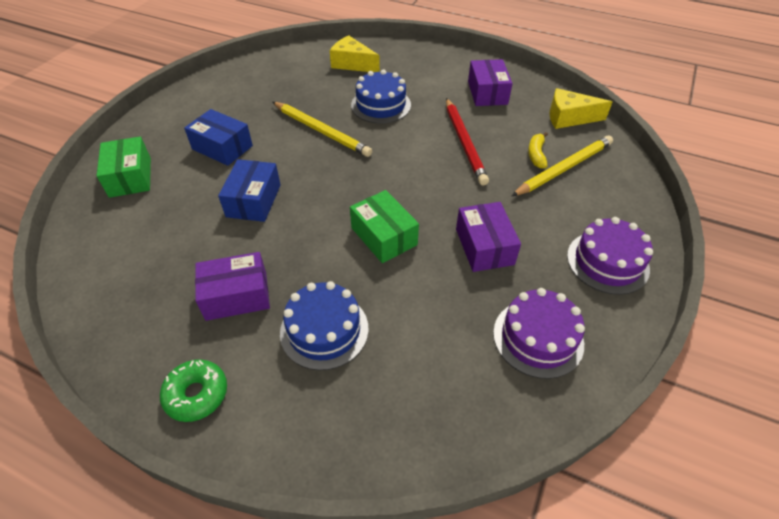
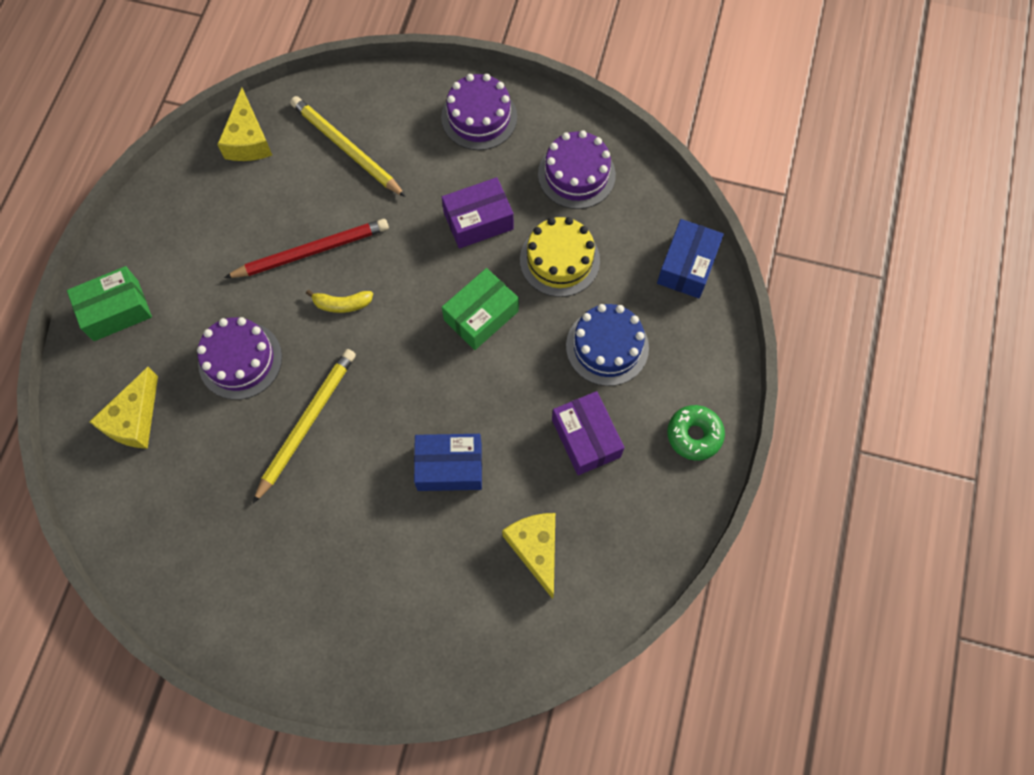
camera: 100 degrees left, 20 degrees up
green box [97,137,151,198] -> green box moved to [67,266,152,341]
blue box [184,109,253,166] -> blue box moved to [657,219,724,298]
blue cake [351,69,411,124] -> purple cake [197,317,282,400]
purple box [468,59,513,106] -> none
yellow banana [528,132,548,169] -> yellow banana moved to [306,290,373,313]
none -> yellow cheese [502,513,555,599]
none -> yellow cake [520,217,600,297]

